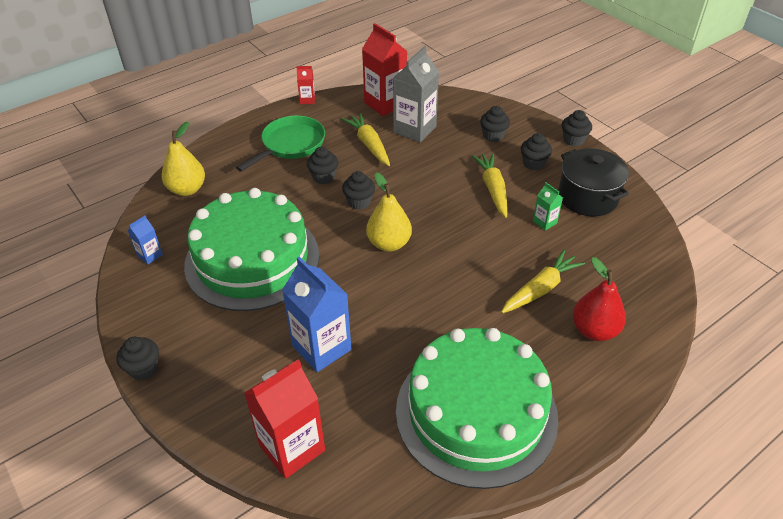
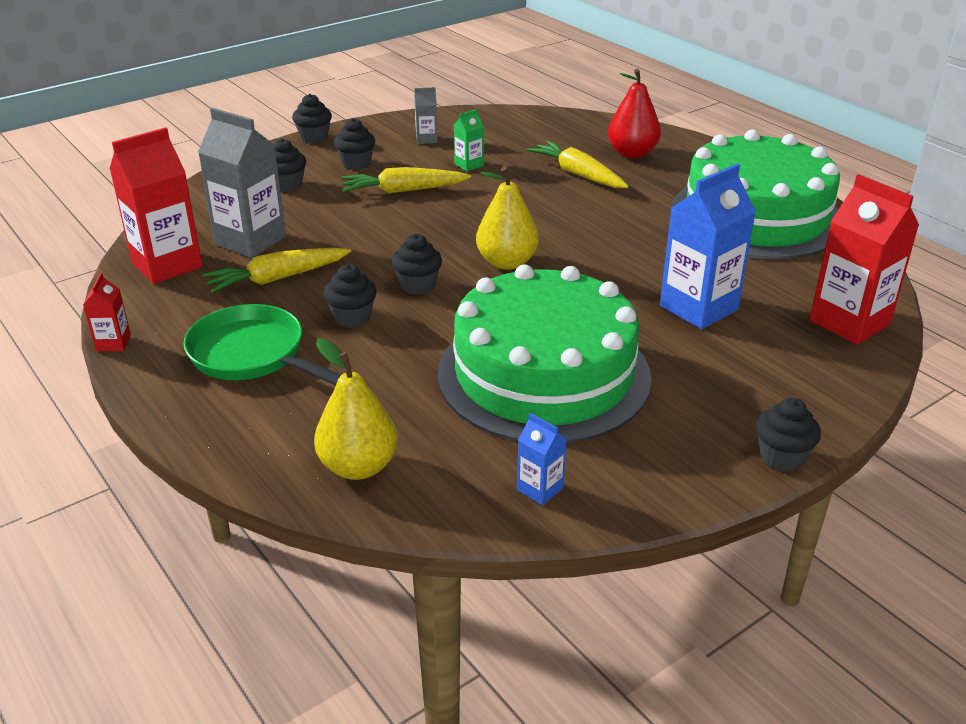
camera: 90 degrees left, 10 degrees down
black pot [558,148,629,216] -> grey carton [415,87,438,144]

